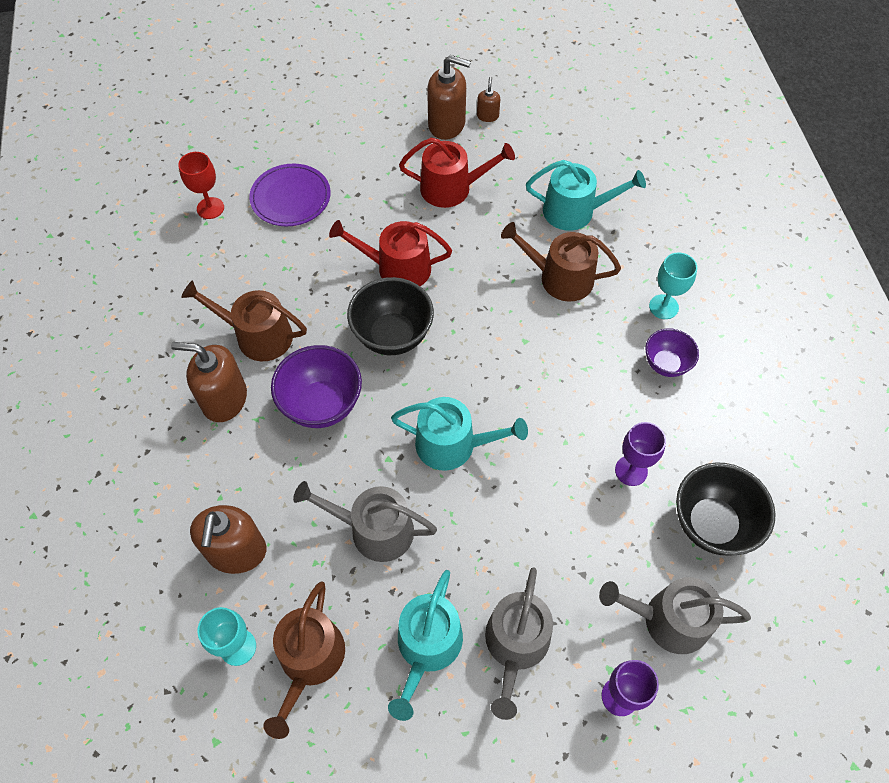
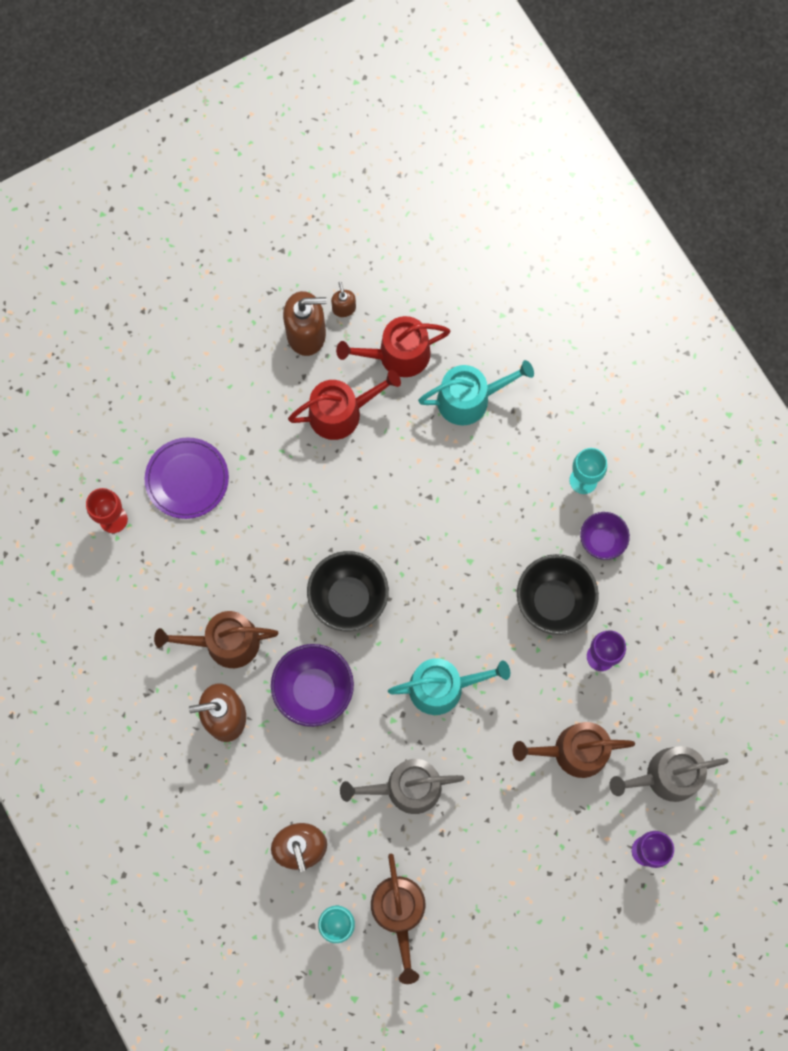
camera: 20 degrees left, 15 degrees up
red watering can [329,220,452,286] -> red watering can moved to [336,316,450,377]
turquoise watering can [388,570,463,721] -> none
grey watering can [485,567,553,720] -> none
brown watering can [501,222,621,302] -> brown watering can moved to [513,722,635,778]
black bowl [676,463,776,556] -> black bowl moved to [517,554,599,635]

